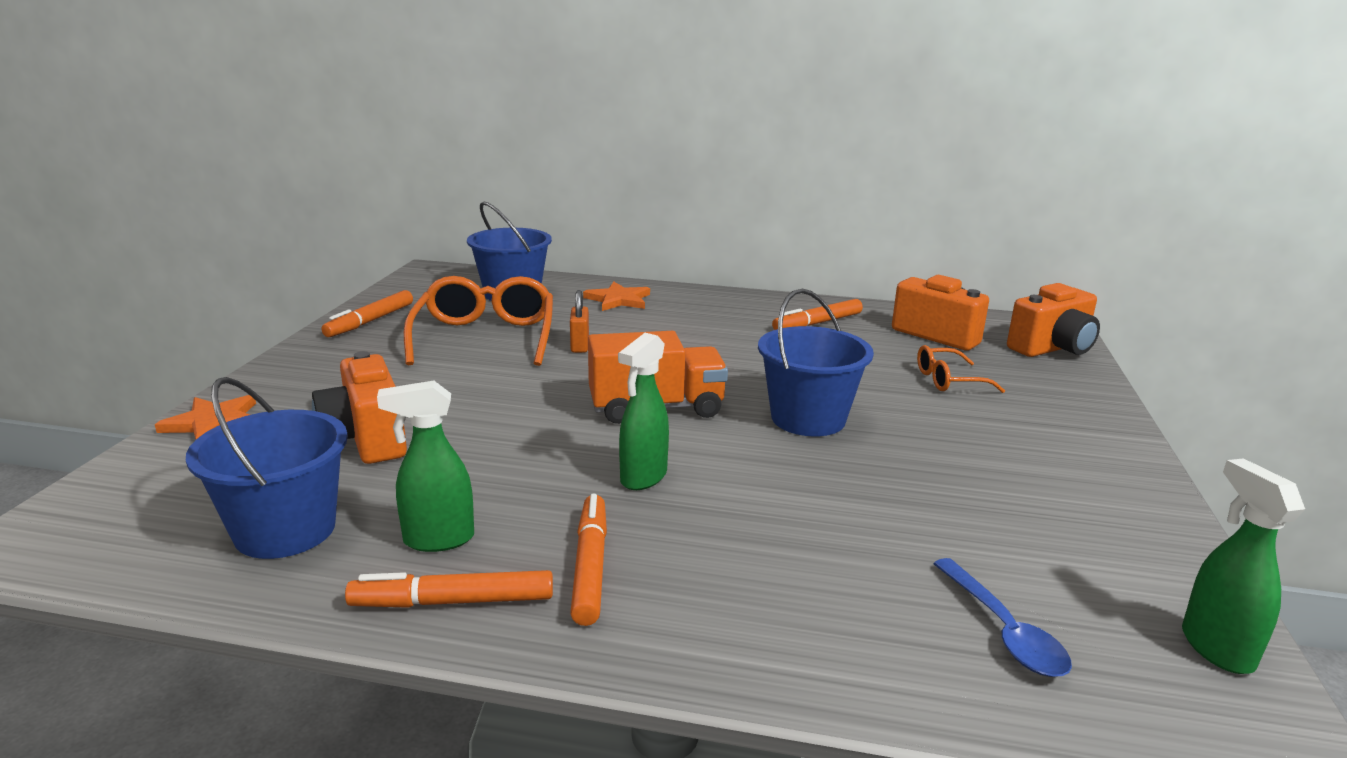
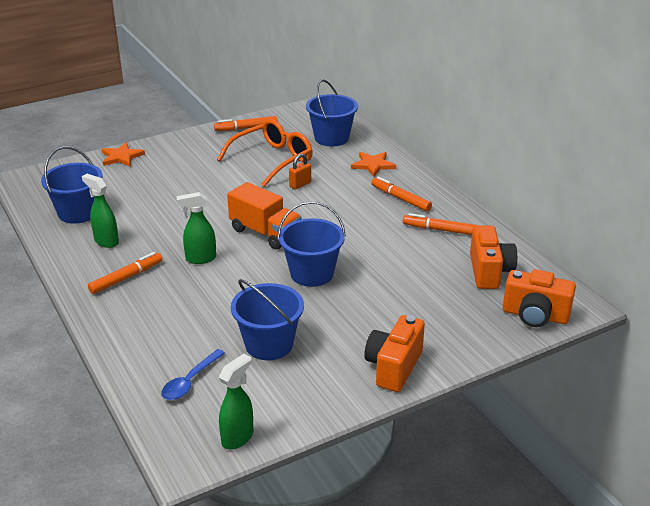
camera: 50 degrees right, 10 degrees up
orange camera [312,351,407,464] -> orange camera moved to [364,315,425,392]
orange marker [345,570,553,608] -> orange marker moved to [372,177,432,211]
orange glasses [917,345,1005,393] -> none
none -> blue bucket [231,279,304,360]

